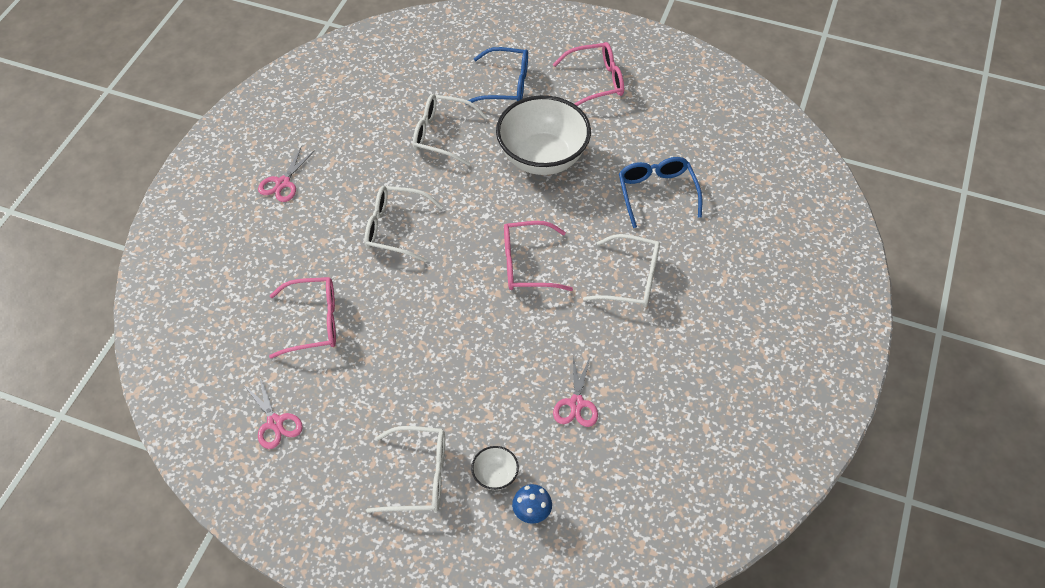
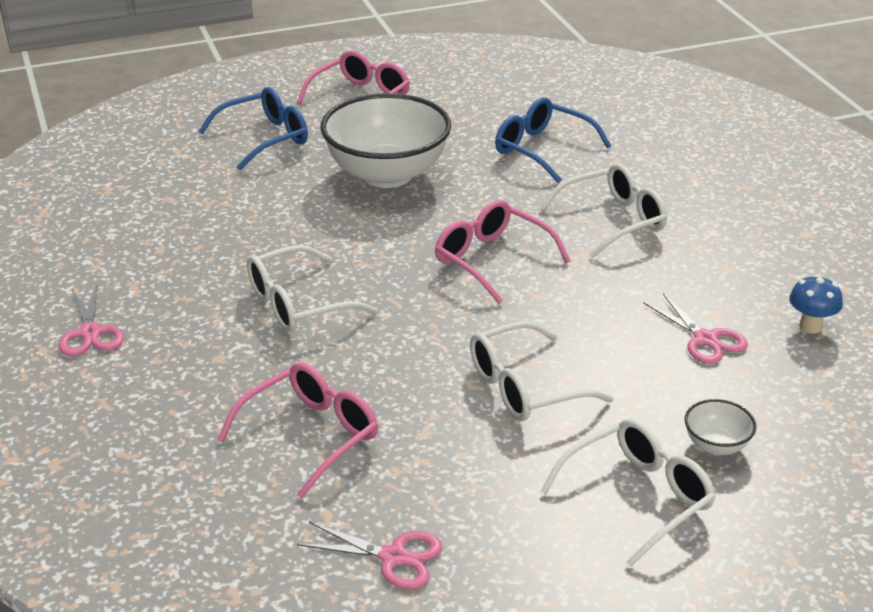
camera: 40 degrees left, 20 degrees down
white glasses [413,94,488,166] -> white glasses moved to [470,321,614,421]
pink glasses [504,221,573,291] -> pink glasses turned 90 degrees clockwise [435,200,571,304]
blue mushroom [512,484,552,524] -> blue mushroom moved to [789,275,843,334]

